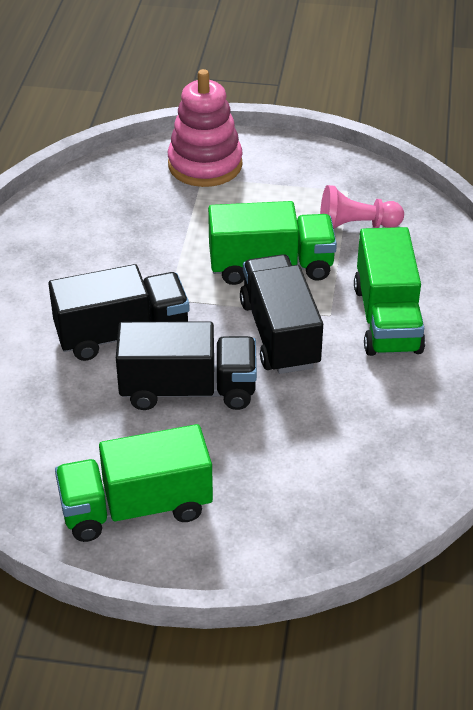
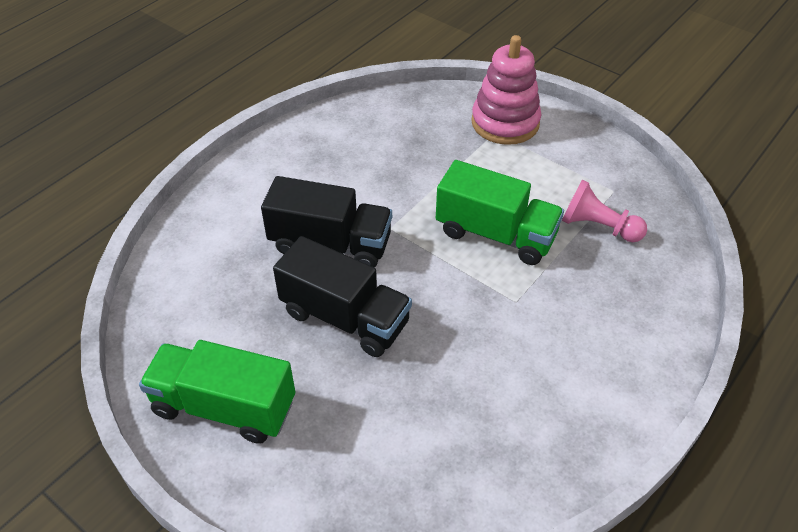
camera: 30 degrees right, 5 degrees up
black truck [240,254,323,374] -> none
green truck [354,227,425,356] -> none

